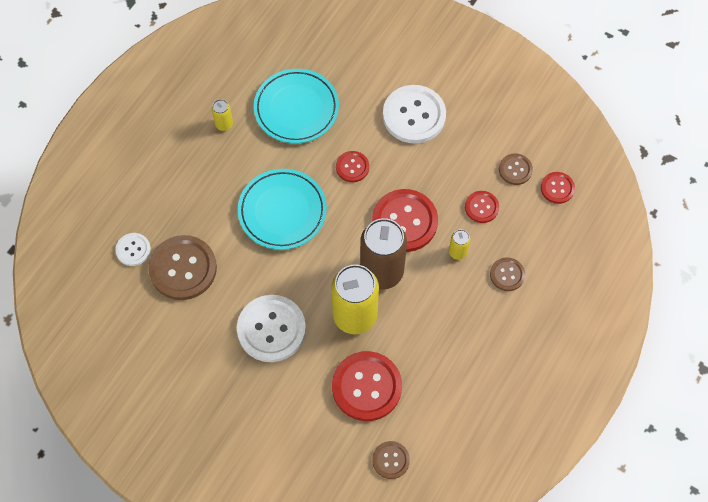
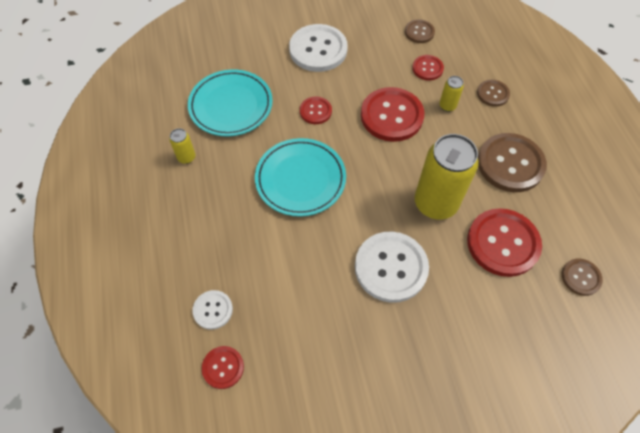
camera: 45 degrees left, 5 degrees down
brown button [148,235,217,300] -> brown button moved to [478,133,547,192]
brown can [360,218,407,290] -> none
red button [541,172,575,204] -> red button moved to [202,346,244,389]

